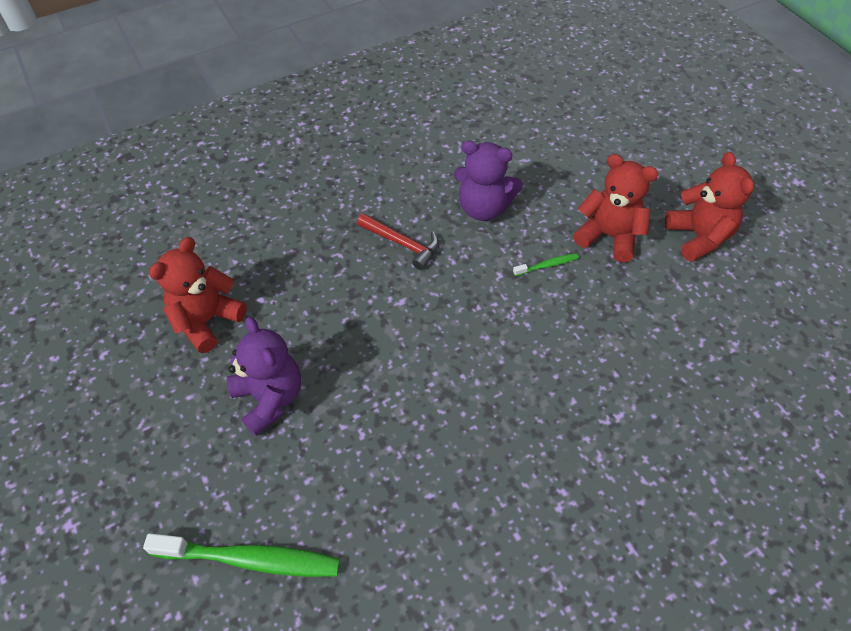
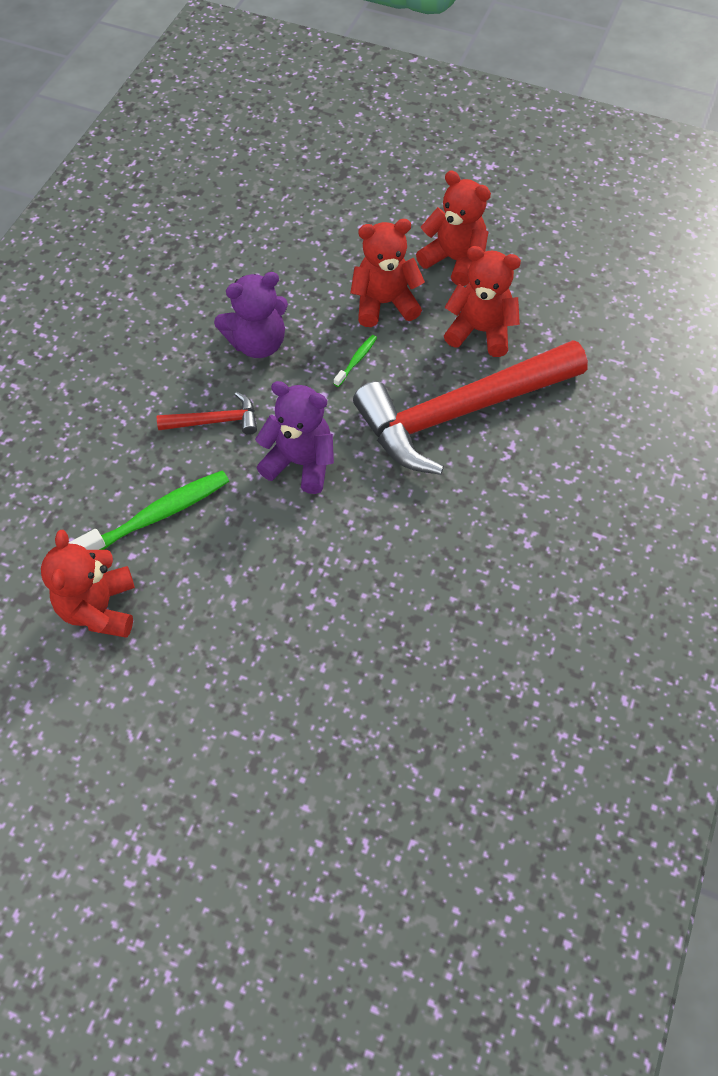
camera: 40 degrees left, 5 degrees up
green toothbrush [143,533,340,577] -> green toothbrush moved to [68,470,229,550]
purple teddy bear [227,317,301,436] -> purple teddy bear moved to [255,381,334,494]
none -> red hammer [353,340,588,475]
none -> red teddy bear [444,246,521,357]

